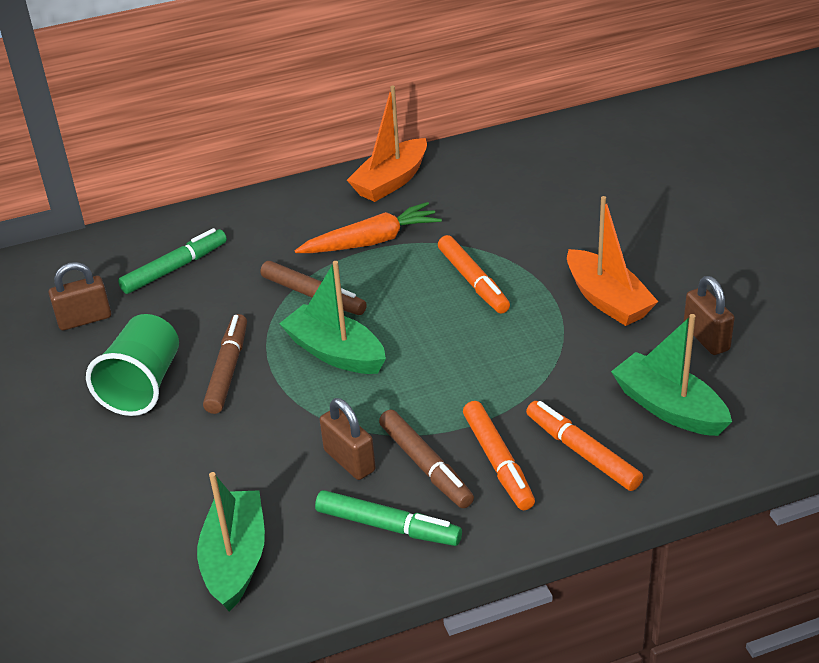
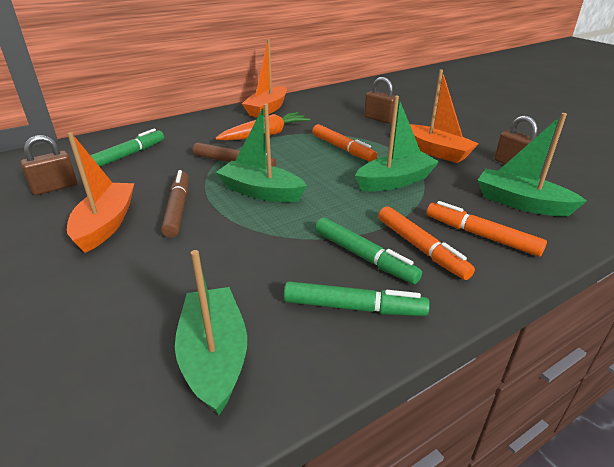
camera: 15 degrees left, 5 degrees down
green cup [86,314,179,416] -> orange boat [67,132,134,253]
brown padlock [320,398,376,480] -> brown padlock moved to [364,77,395,124]
brown marker [379,410,474,508] -> green marker [315,218,422,284]
none -> green boat [355,95,439,192]

